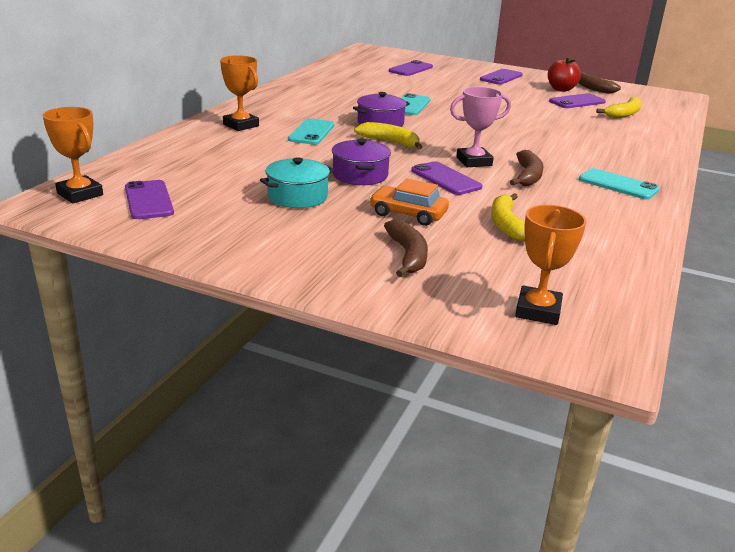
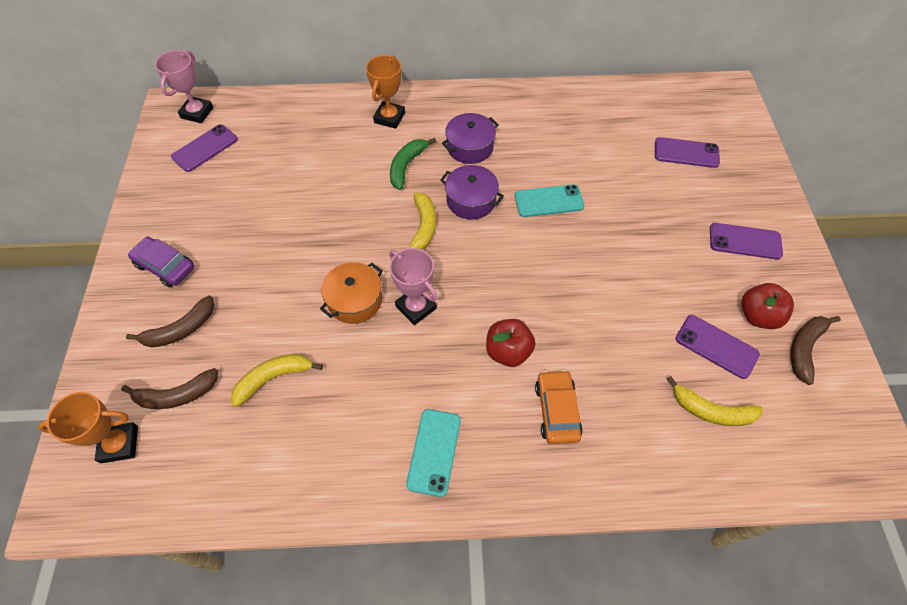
camera: 65 degrees right, 30 degrees up
orange trophy [42,107,103,203] -> pink trophy [155,50,214,123]
turquoise pot [260,157,334,208] -> none
turquoise phone [288,118,334,145] -> green banana [390,138,436,190]
purple pot [332,138,391,185] -> purple pot moved to [442,113,499,164]
orange car [369,178,449,226] -> orange car moved to [535,370,583,444]
purple phone [411,161,482,195] -> orange pot [320,262,383,324]
brown banana [510,150,543,186] -> brown banana moved to [121,368,218,409]
none -> purple car [128,237,194,288]
none -> red apple [486,319,536,367]

